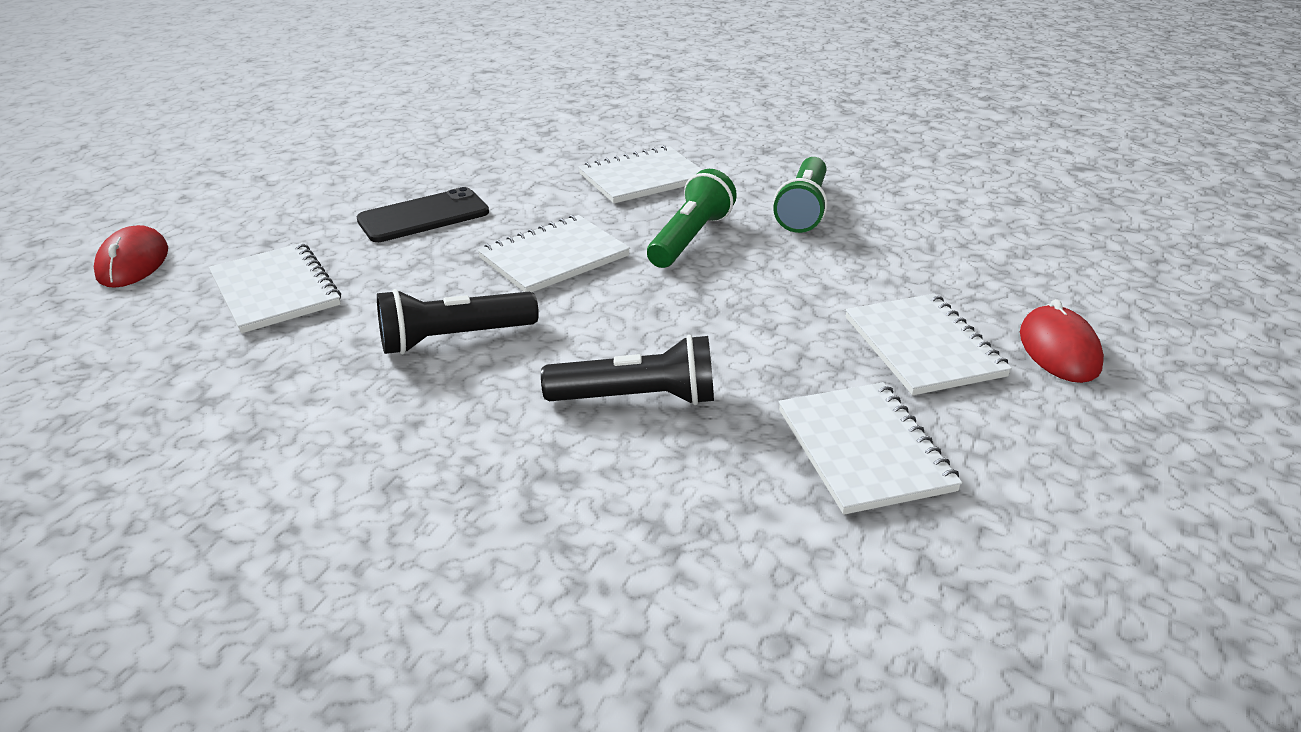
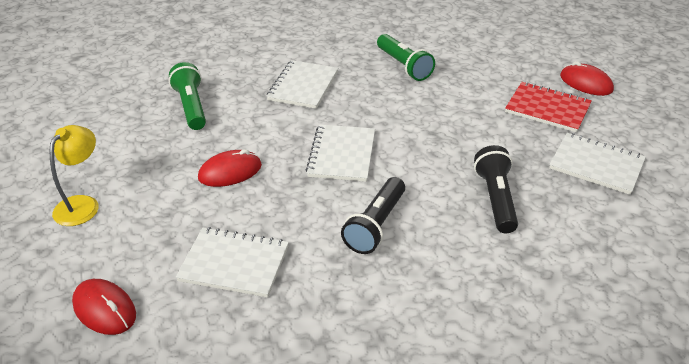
camera: 45 degrees left, 5 degrees up
black phone [356,187,489,242] -> red mouse [198,149,262,187]
black flashlight [541,335,714,405] -> black flashlight turned 45 degrees counterclockwise [474,145,518,233]
green flashlight [647,169,737,268] -> green flashlight moved to [169,62,206,130]
white notebook [845,294,1012,395] -> red notebook [505,82,592,132]
none -> yellow lamp [50,125,99,226]

